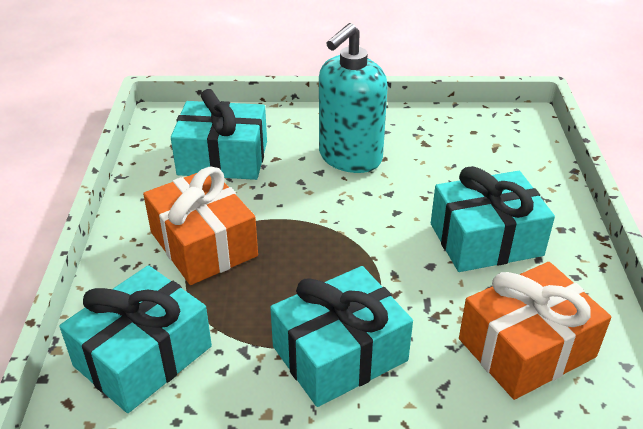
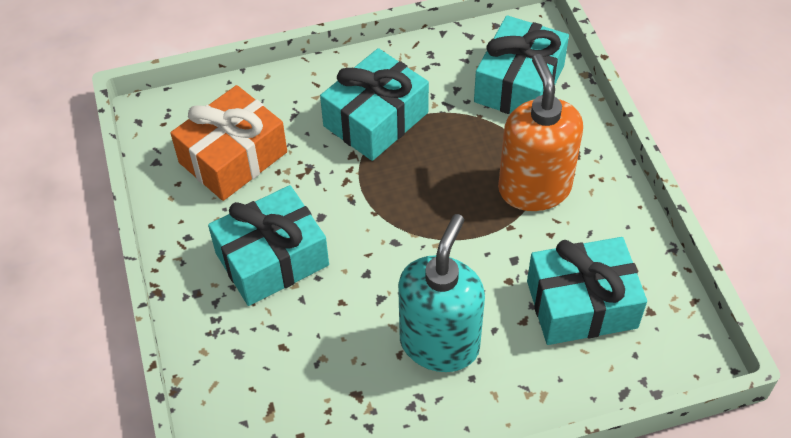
camera: 165 degrees right, 15 degrees up
orange gift [143,166,258,285] -> orange soap dispenser [498,54,583,211]

